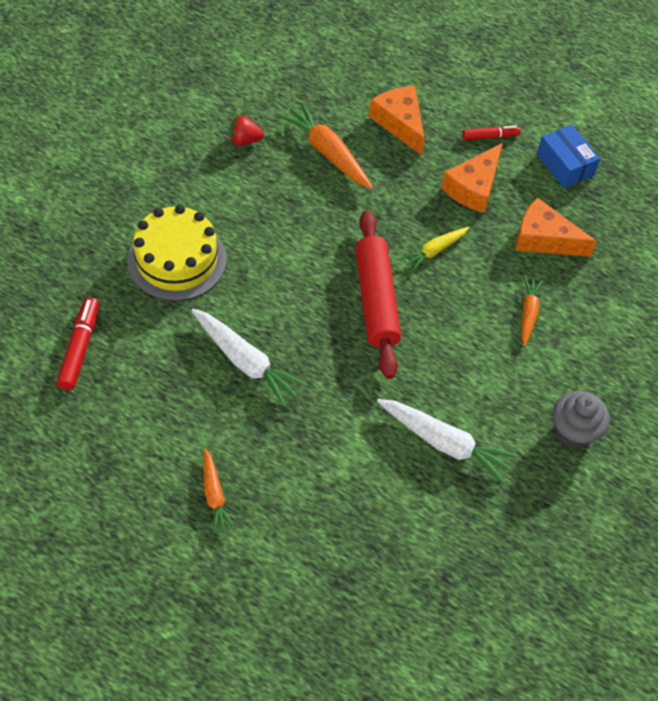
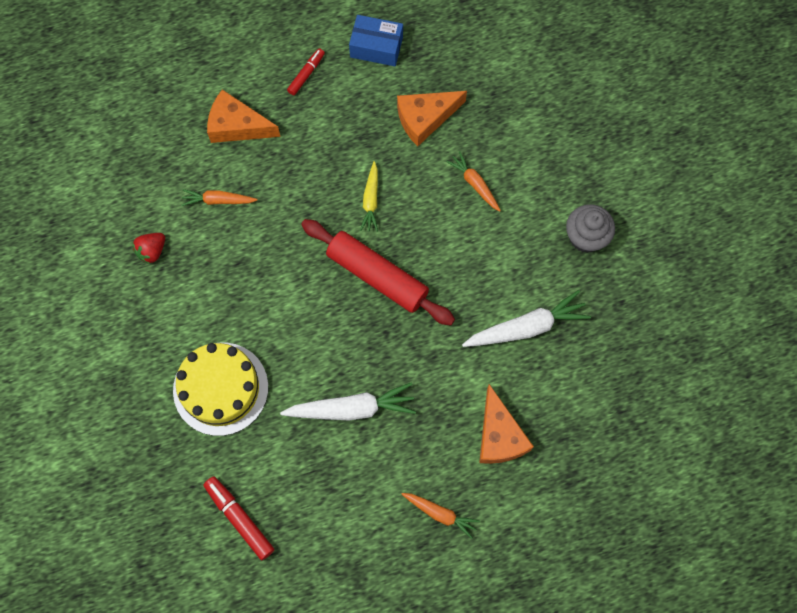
camera: 45 degrees left, 15 degrees up
orange carrot [279,102,373,189] -> orange carrot [181,189,258,206], size x0.60
orange cheese [441,143,503,213] -> orange cheese moved to [479,384,534,464]

